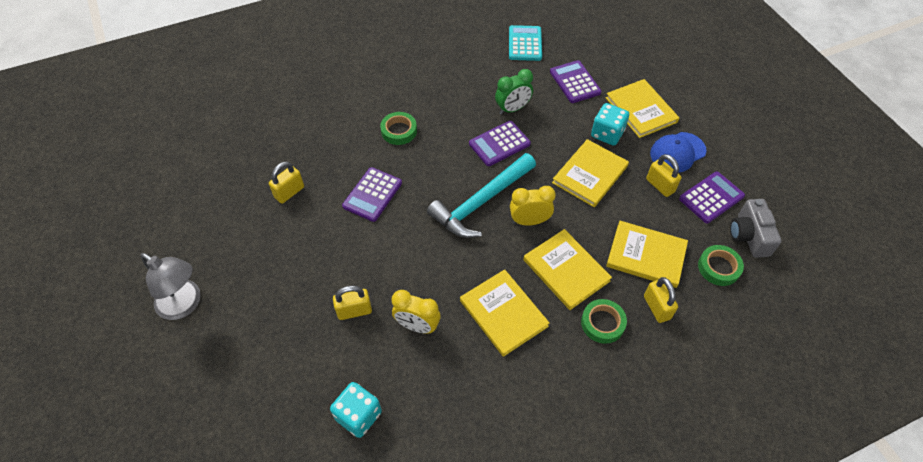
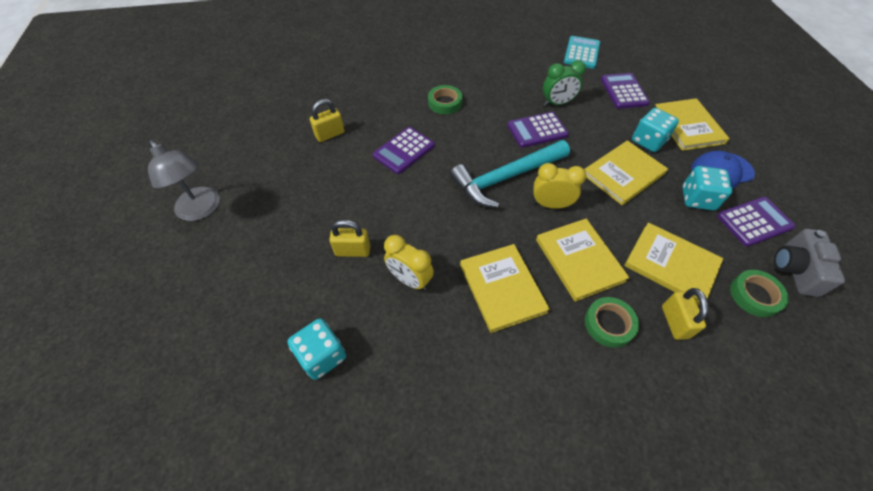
camera: 15 degrees right, 0 degrees up
yellow padlock [646,154,681,197] -> turquoise dice [682,166,732,211]

